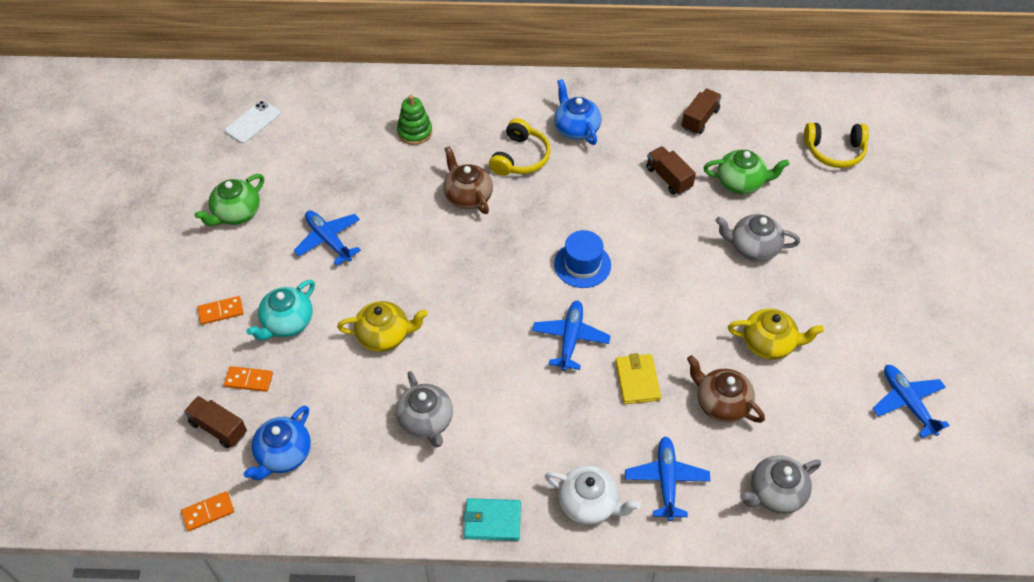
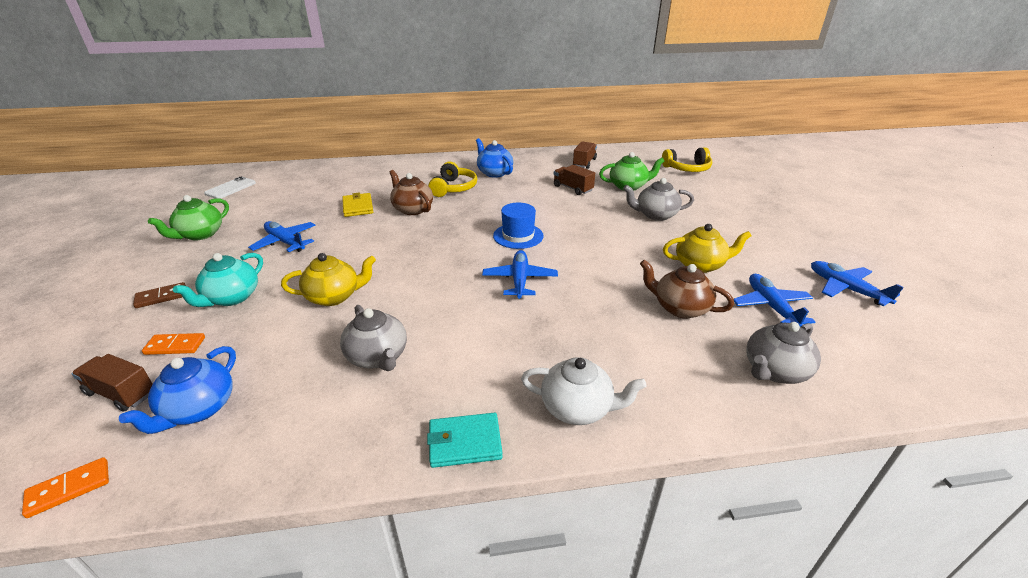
camera: 10 degrees left, 20 degrees down
orange domino [197,296,243,325] -> brown domino [133,282,186,308]
green stacking toy [397,95,432,145] -> none
yellow wallet [615,353,661,404] -> yellow wallet moved to [342,193,373,217]
blue plane [625,436,711,521] -> blue plane moved to [734,274,815,327]

